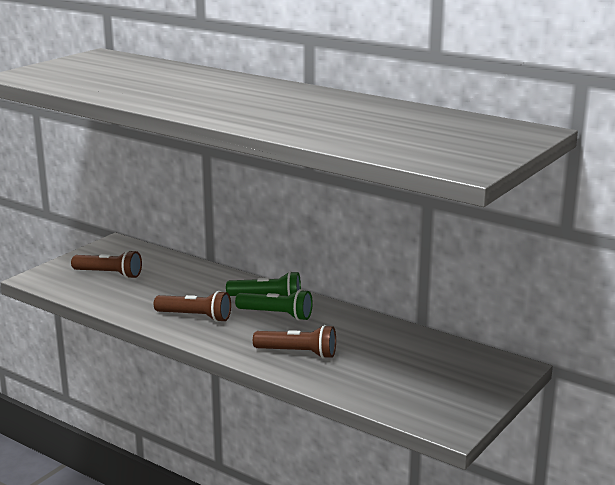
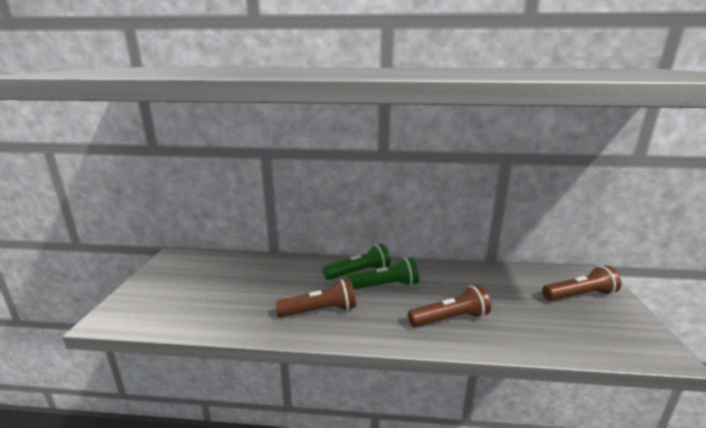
camera: 30 degrees left, 0 degrees up
brown flashlight [71,250,142,279] -> brown flashlight moved to [542,265,621,301]

